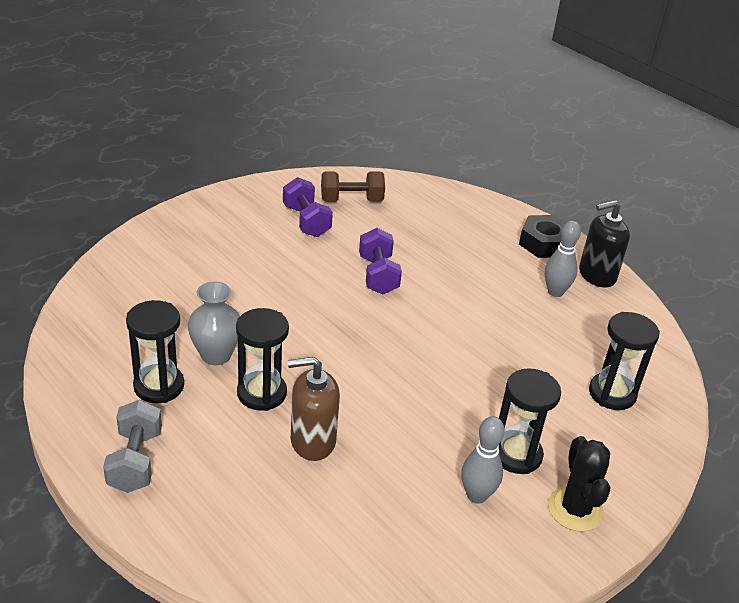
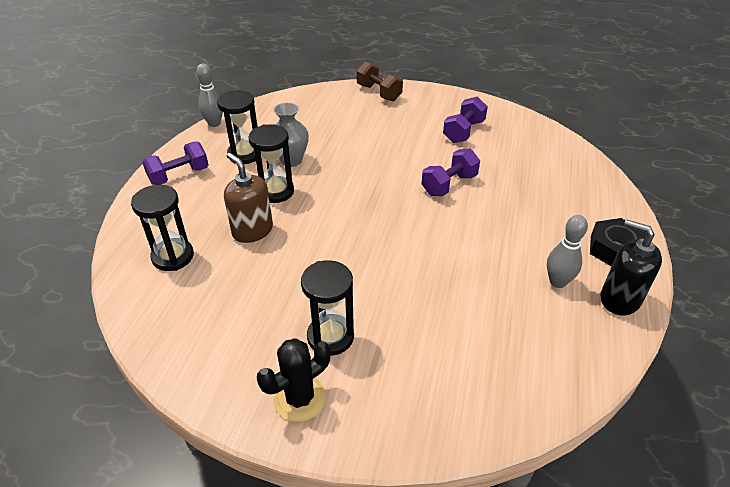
camera: 60 degrees right, 5 degrees up
grey dumbbell [103,400,162,493] -> purple dumbbell [142,141,208,185]
brown dumbbell [321,171,385,202] -> brown dumbbell moved to [357,61,403,101]
grey bowling pin [461,416,505,504] -> grey bowling pin moved to [196,63,223,127]
black hourglass [589,312,660,410] -> black hourglass moved to [131,185,194,271]

